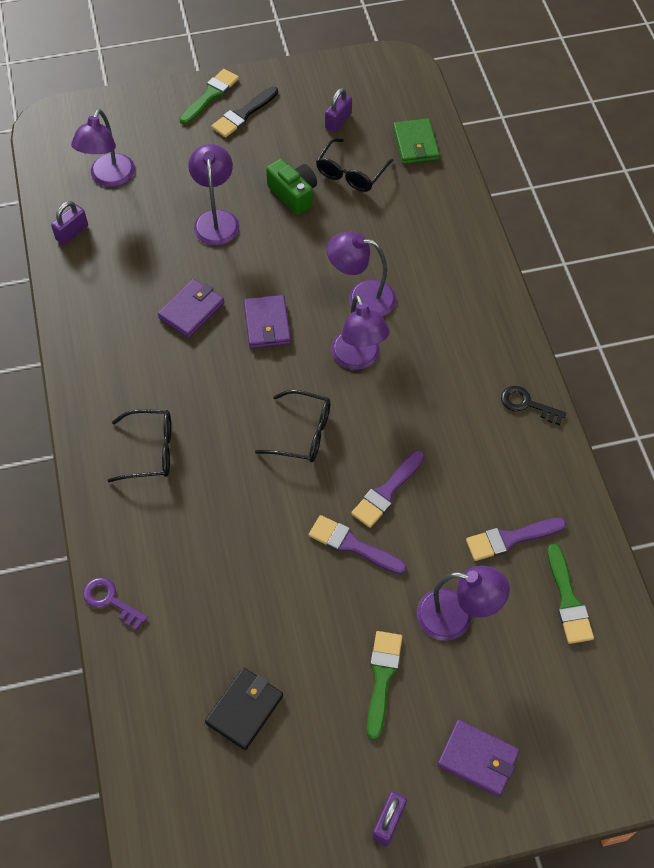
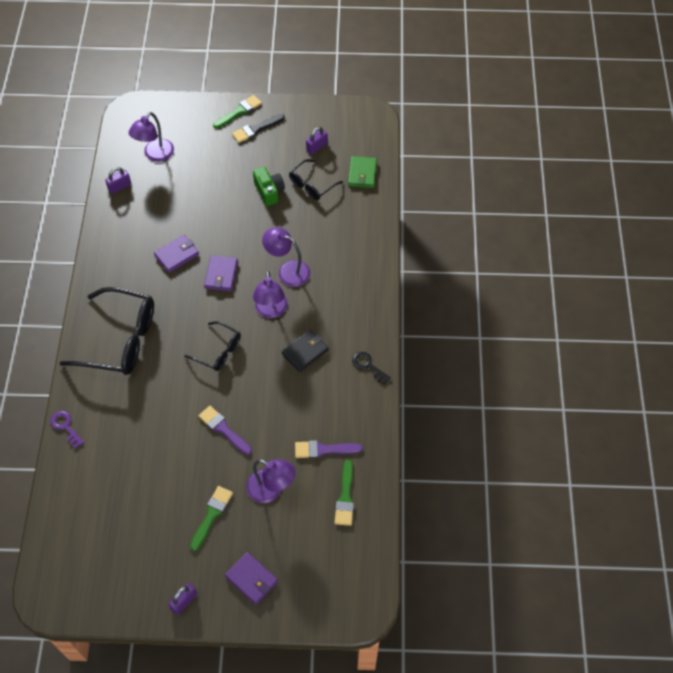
camera: 15 degrees right, 0 degrees up
black glasses [108,410,171,482] -> black glasses [60,287,154,375], size x1.86
purple lamp [188,144,239,246] -> none
black wallet [205,668,283,750] -> black wallet moved to [281,330,329,372]
purple brush [351,450,425,528] -> none

